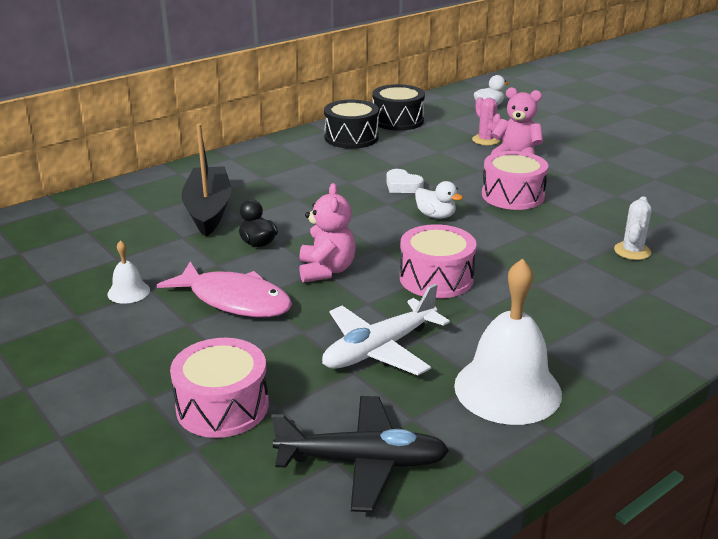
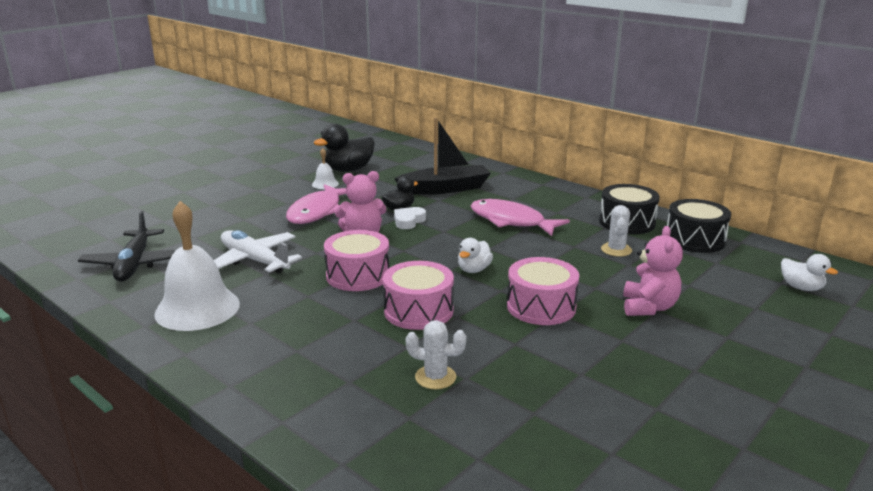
camera: 80 degrees right, 5 degrees down
pink drum [170,338,269,438] -> pink drum moved to [383,261,454,330]
white heart [386,169,424,193] -> white heart moved to [394,207,426,229]
pink cactus [472,97,502,145] -> none
none -> black duck [314,124,375,172]
none -> pink fish [471,199,570,236]
none -> white cactus [601,205,632,257]

